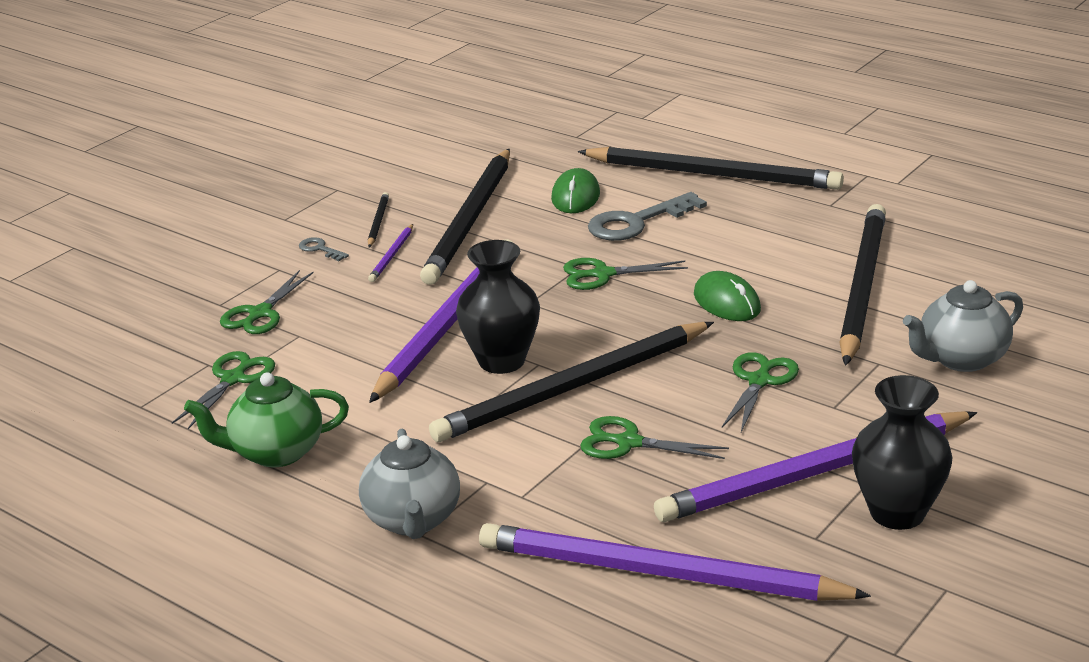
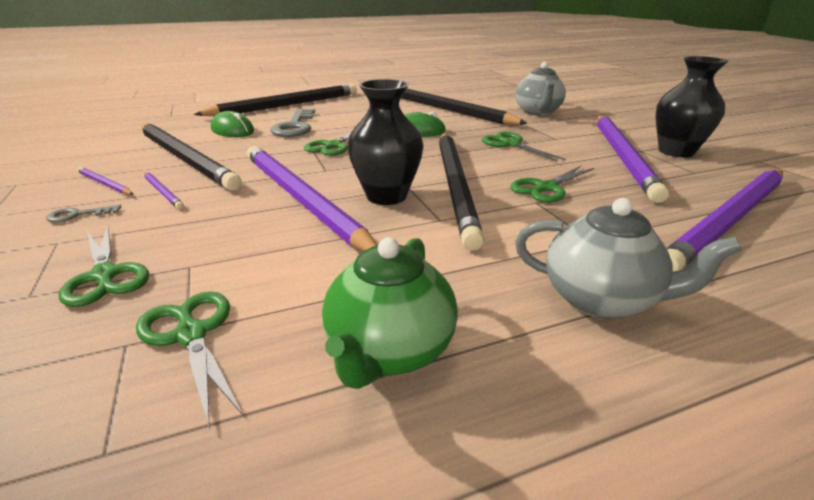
camera: 60 degrees left, 0 degrees up
black pencil [368,192,389,248] -> purple pencil [77,167,133,195]

